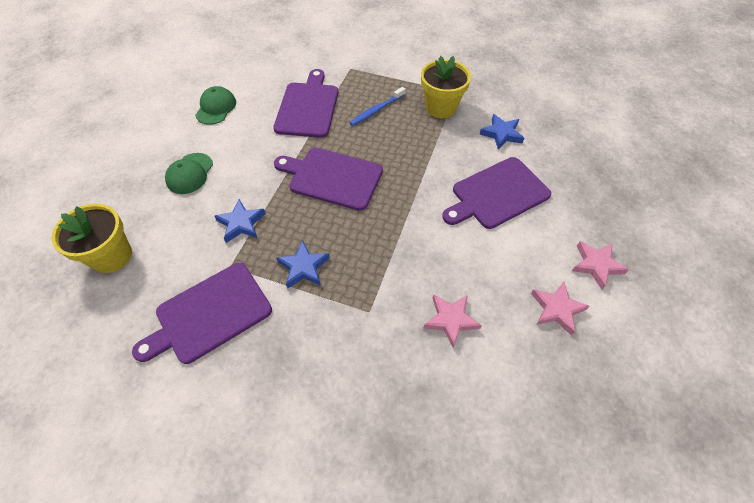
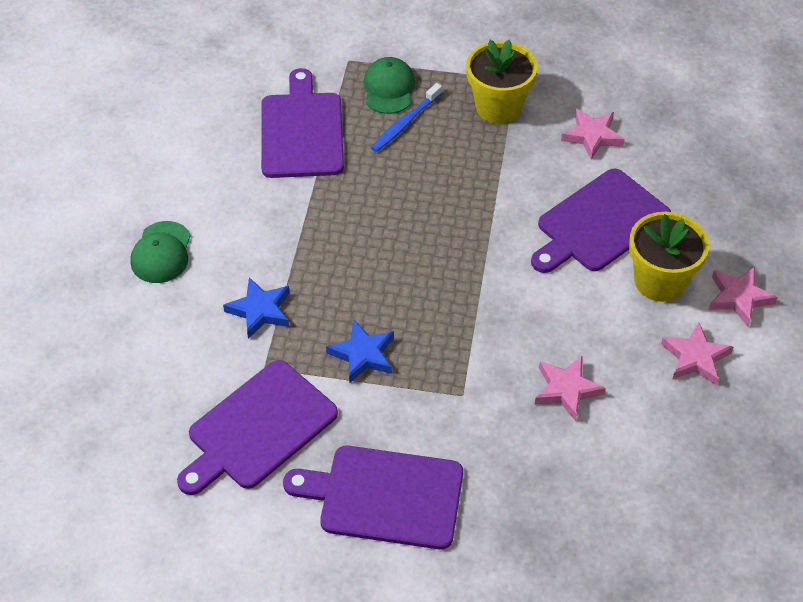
camera: 10 degrees left, 5 degrees down
yellow flower pot [51,204,132,273] -> yellow flower pot moved to [629,212,709,302]
green cap [195,86,236,125] -> green cap moved to [364,57,415,114]
purple cutting board [274,148,383,211] -> purple cutting board moved to [283,446,463,549]
blue star [479,114,524,150] -> pink star [561,109,625,160]

